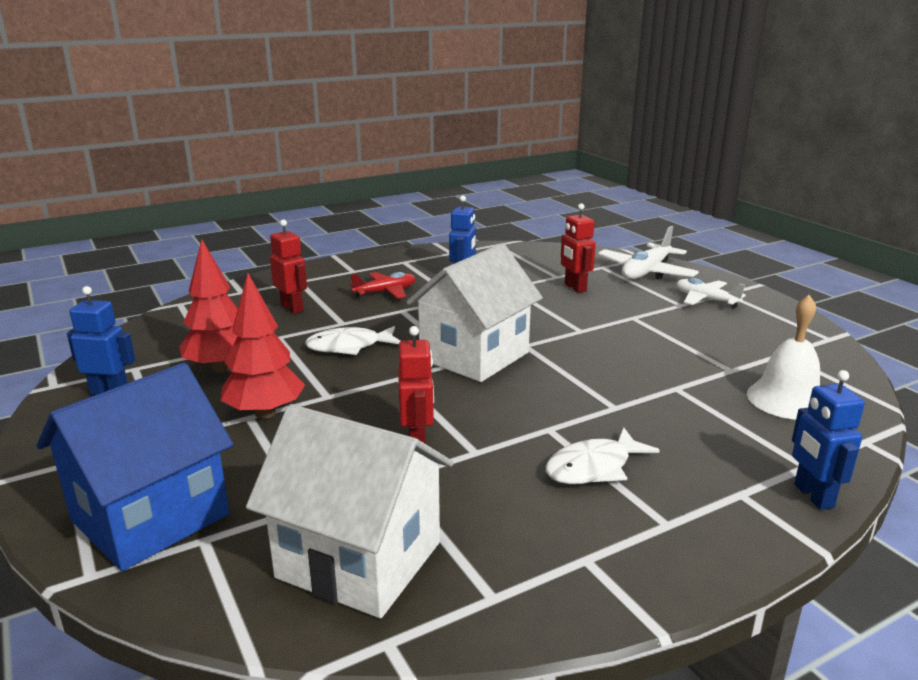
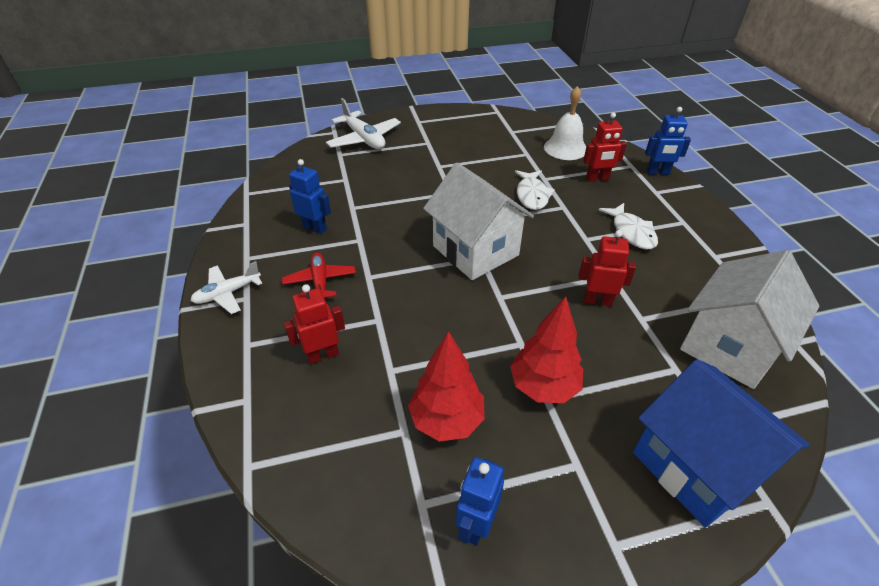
camera: 75 degrees left, 20 degrees up
white fish [305,326,400,355] -> white fish moved to [515,170,555,210]
red robot [561,203,596,293] -> red robot moved to [583,112,627,182]
white plane [676,278,746,308] -> white plane moved to [190,261,262,314]

